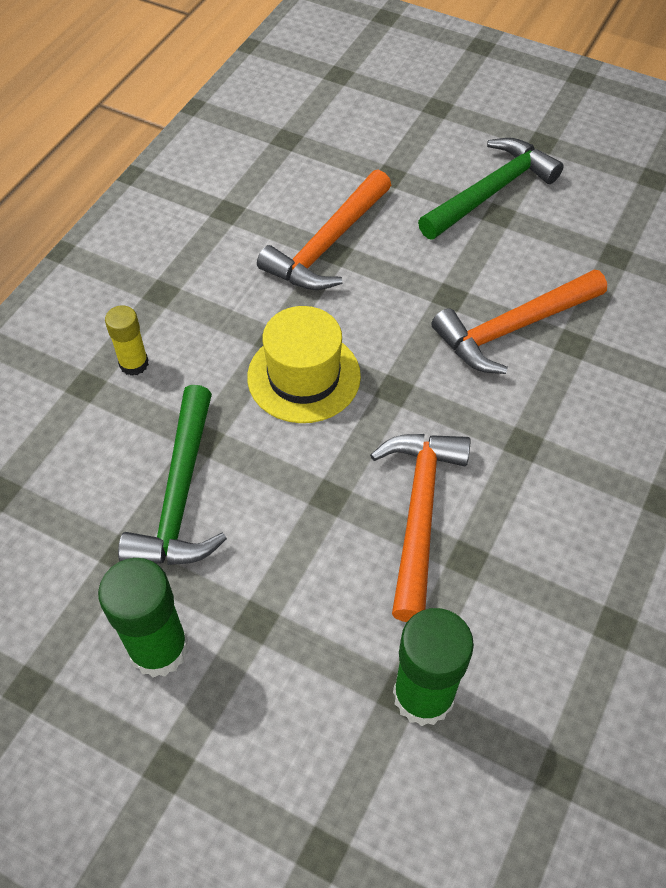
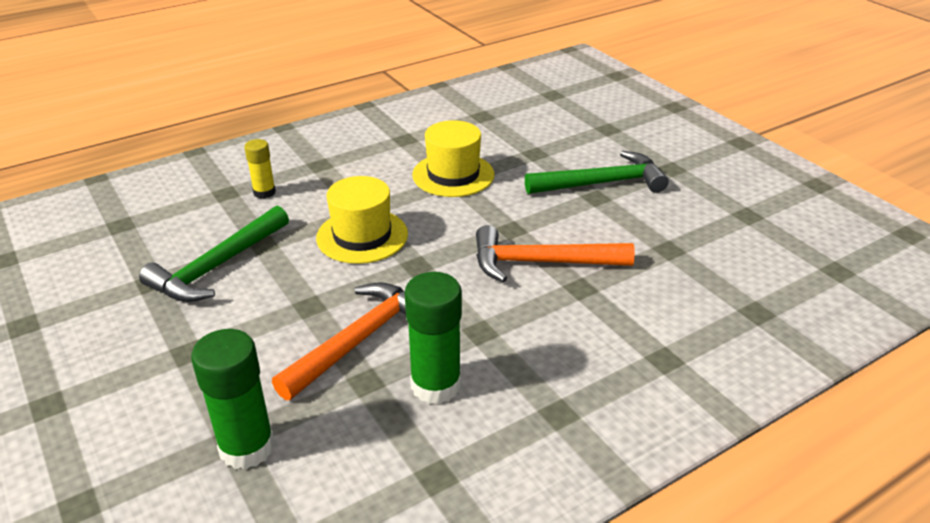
camera: 30 degrees right, 20 degrees down
green glue stick [98,558,189,678] -> green glue stick moved to [405,272,462,404]
orange hammer [257,169,391,290] -> yellow hat [412,120,494,197]

